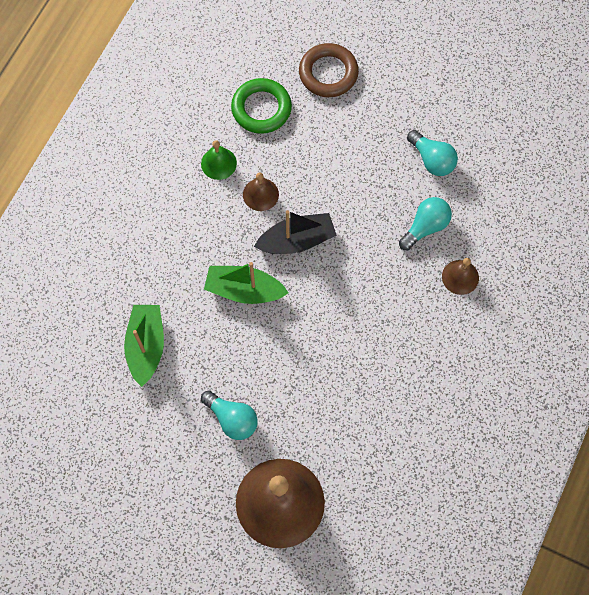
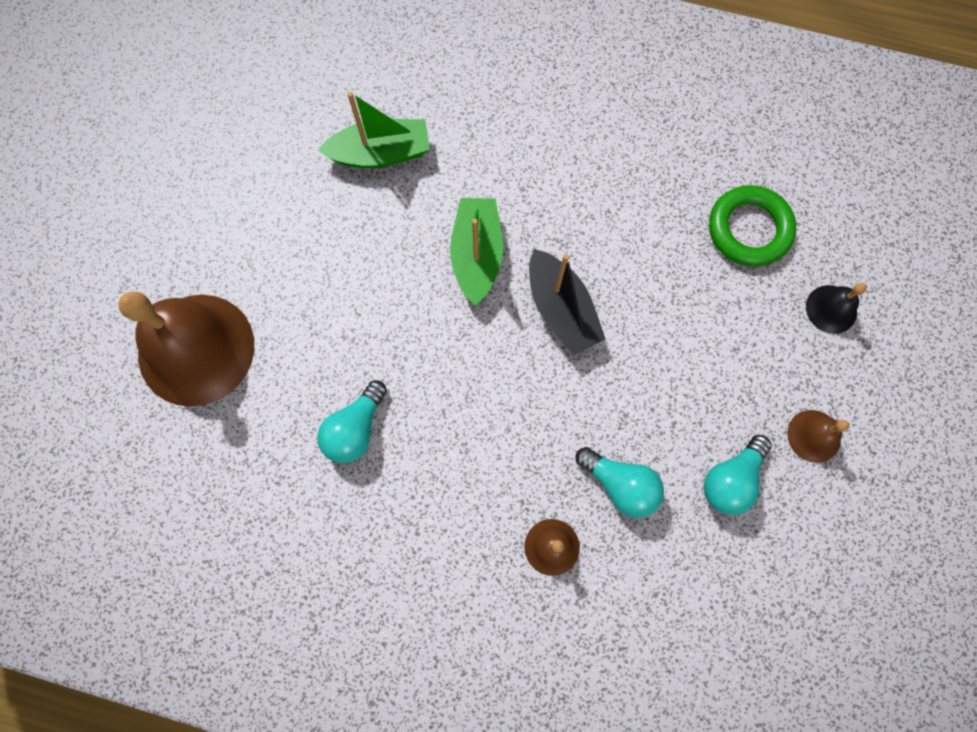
camera: 80 degrees right, 5 degrees up
green bell [201,140,237,180] -> none
turquoise light bulb [201,390,258,440] -> turquoise light bulb moved to [318,380,387,463]
brown bell [243,172,279,211] -> brown bell moved to [787,410,849,463]
brown ring [299,43,359,97] -> black bell [806,283,867,334]

